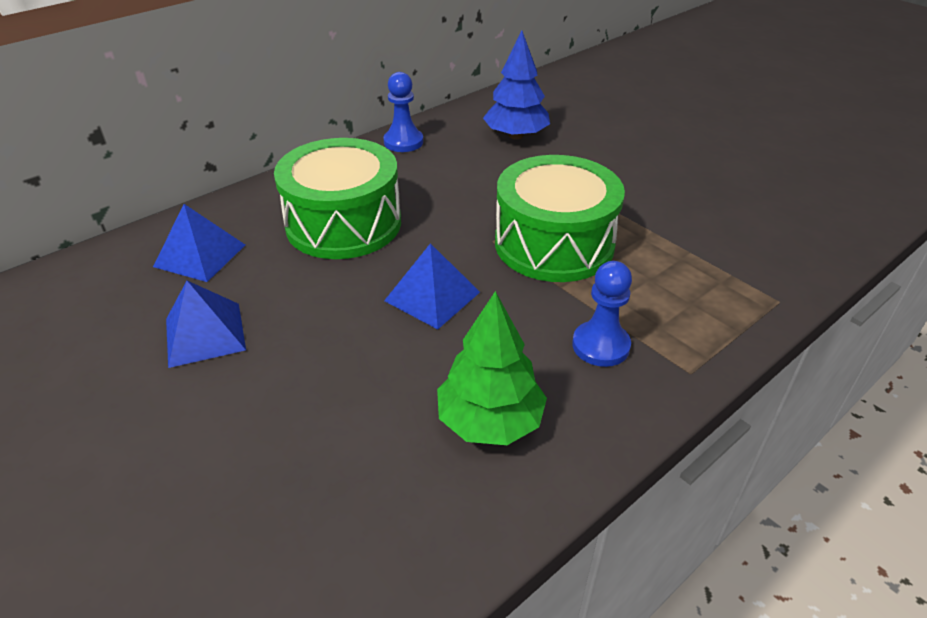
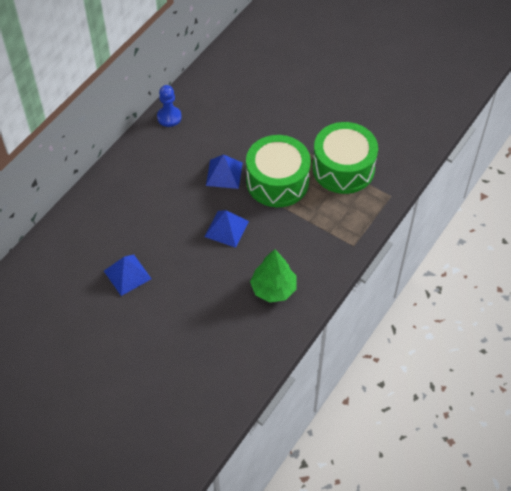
camera: 15 degrees left, 15 degrees up
blue pyramid [153,204,245,282] -> blue pyramid moved to [206,154,243,189]
green drum [274,138,401,259] -> green drum moved to [312,122,378,194]
blue tree [483,31,550,140] -> none
blue pawn [572,261,632,367] -> none

